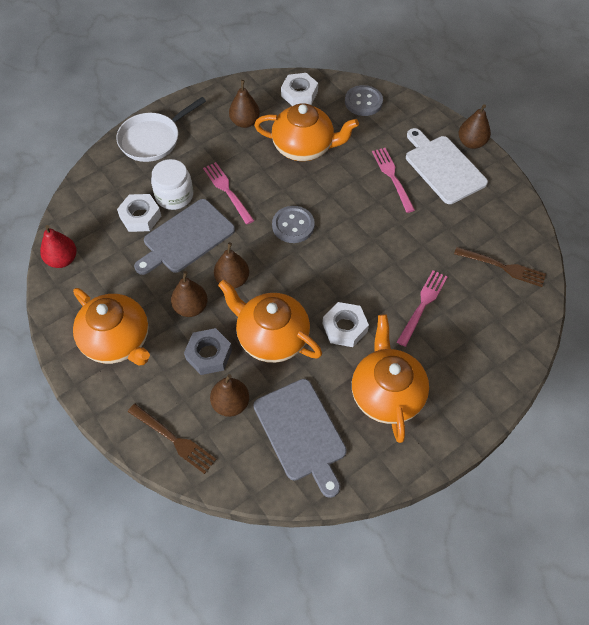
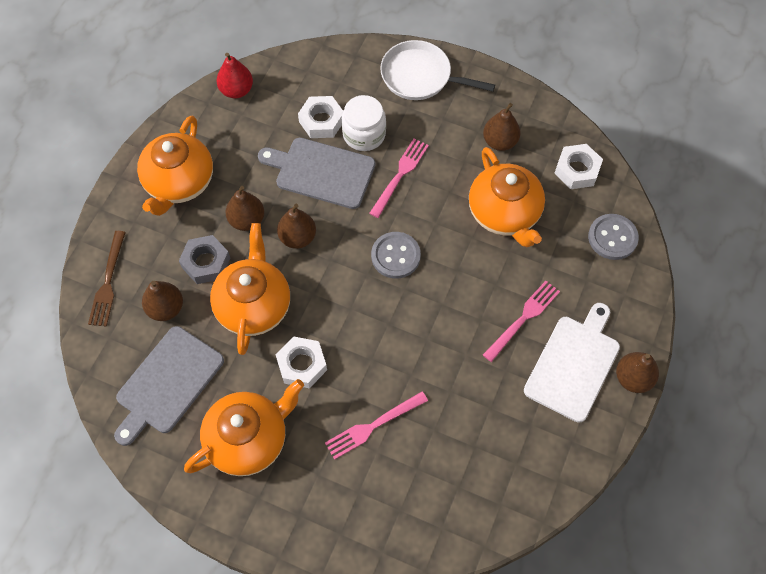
camera: 60 degrees right, 5 degrees up
pink fork [397,270,447,347] -> pink fork turned 150 degrees clockwise [325,392,428,460]
brown fork [454,247,546,287] -> none

